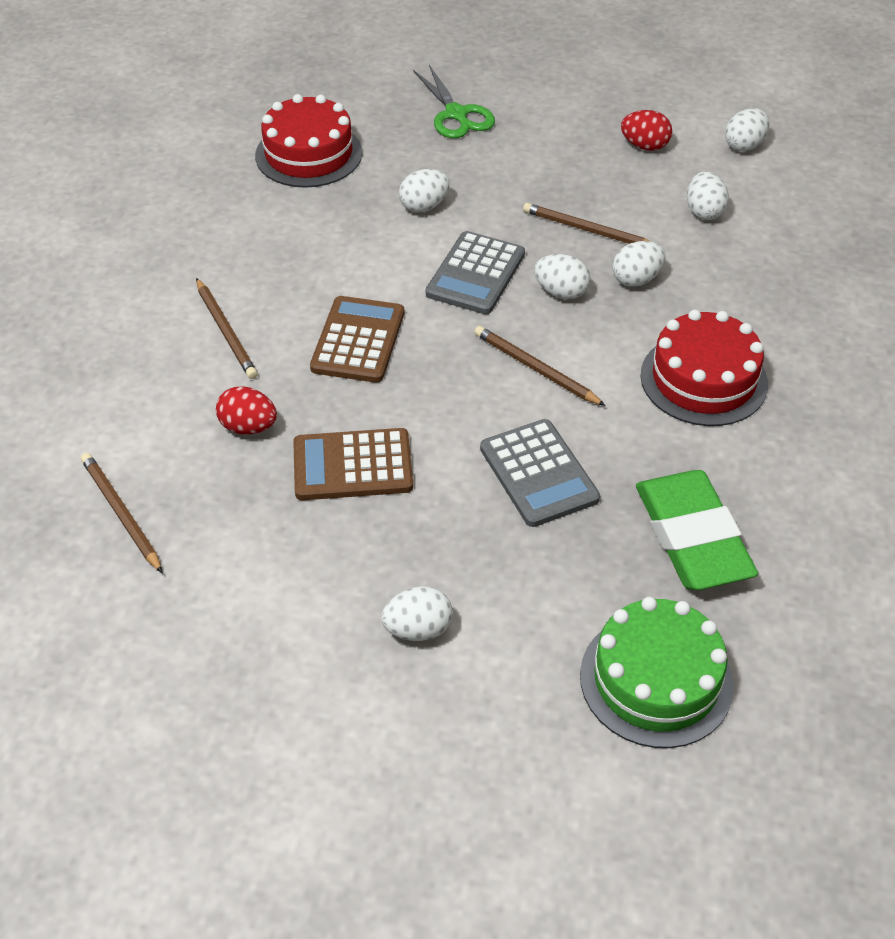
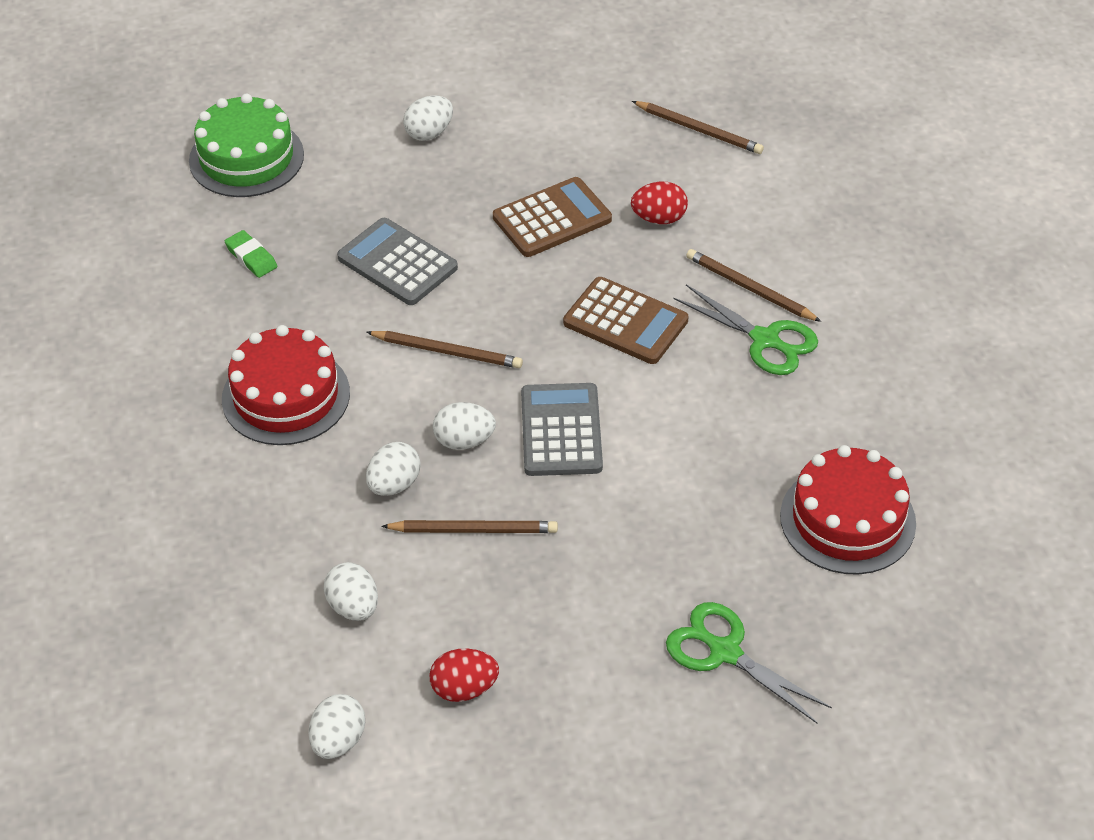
camera: 155 degrees right, 0 degrees up
brown calculator [310,296,404,383] -> brown calculator turned 45 degrees counterclockwise [563,277,689,364]
white egg [399,169,450,213] -> none
green eraser [636,470,758,590] -> green eraser [225,230,277,278], size x0.43
none -> green scissors [674,285,818,375]

